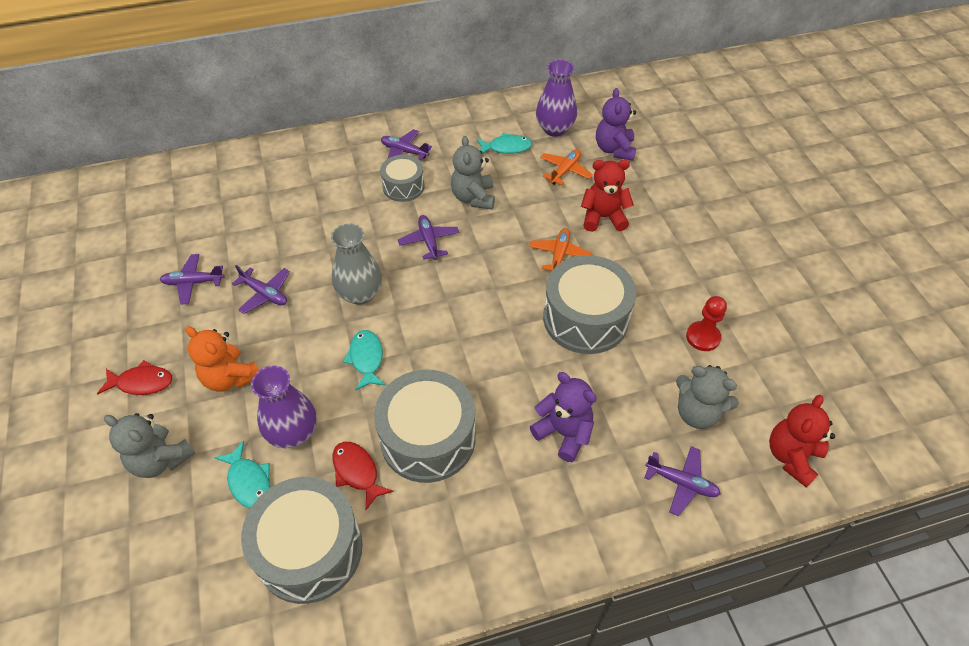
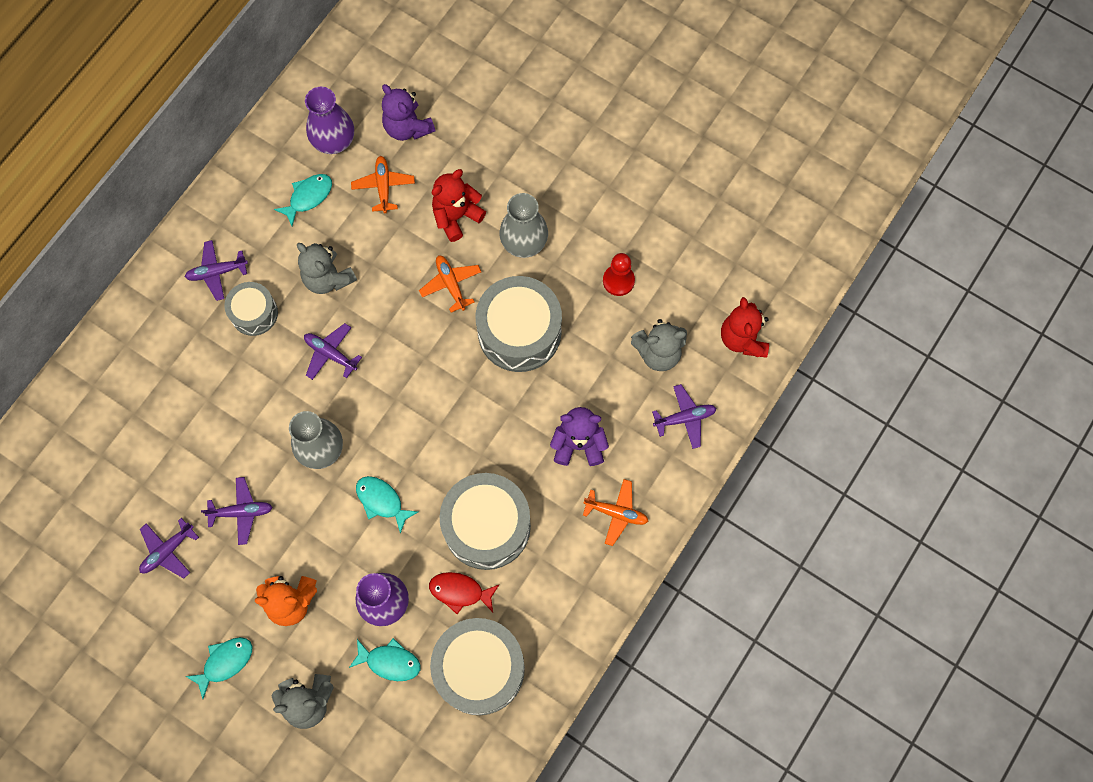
camera: 40 degrees left, 20 degrees up
red fish [97,360,172,395] -> turquoise fish [185,637,252,699]
none -> grey vase [499,193,548,258]
none -> orange plane [583,479,648,546]

